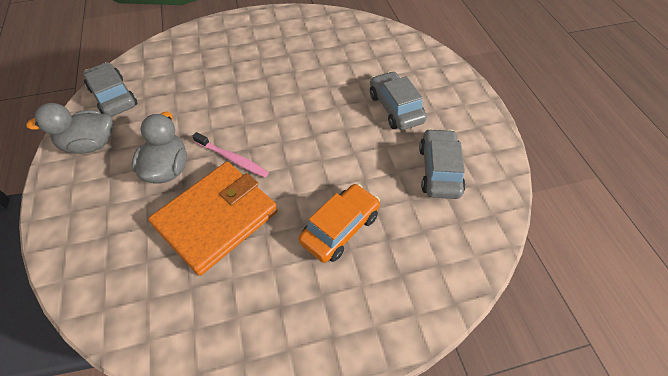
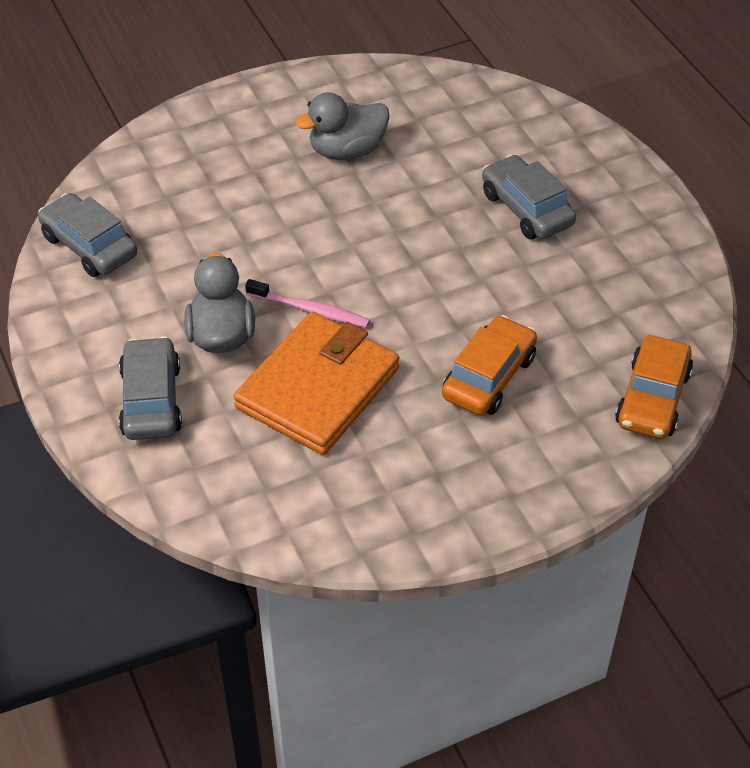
camera: 10 degrees left, 5 degrees down
grey duck [26,103,113,154] -> grey duck moved to [295,92,390,160]
grey car [419,129,465,199] -> grey car moved to [119,336,182,440]
none -> orange car [615,335,693,439]

